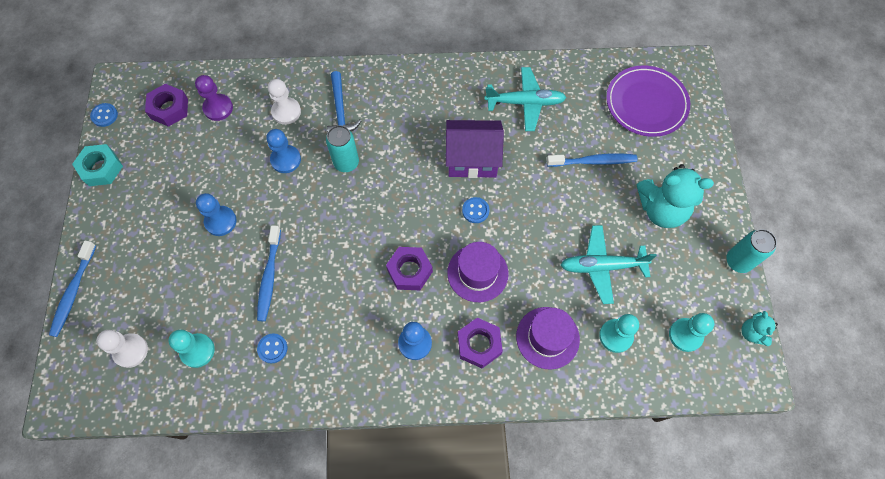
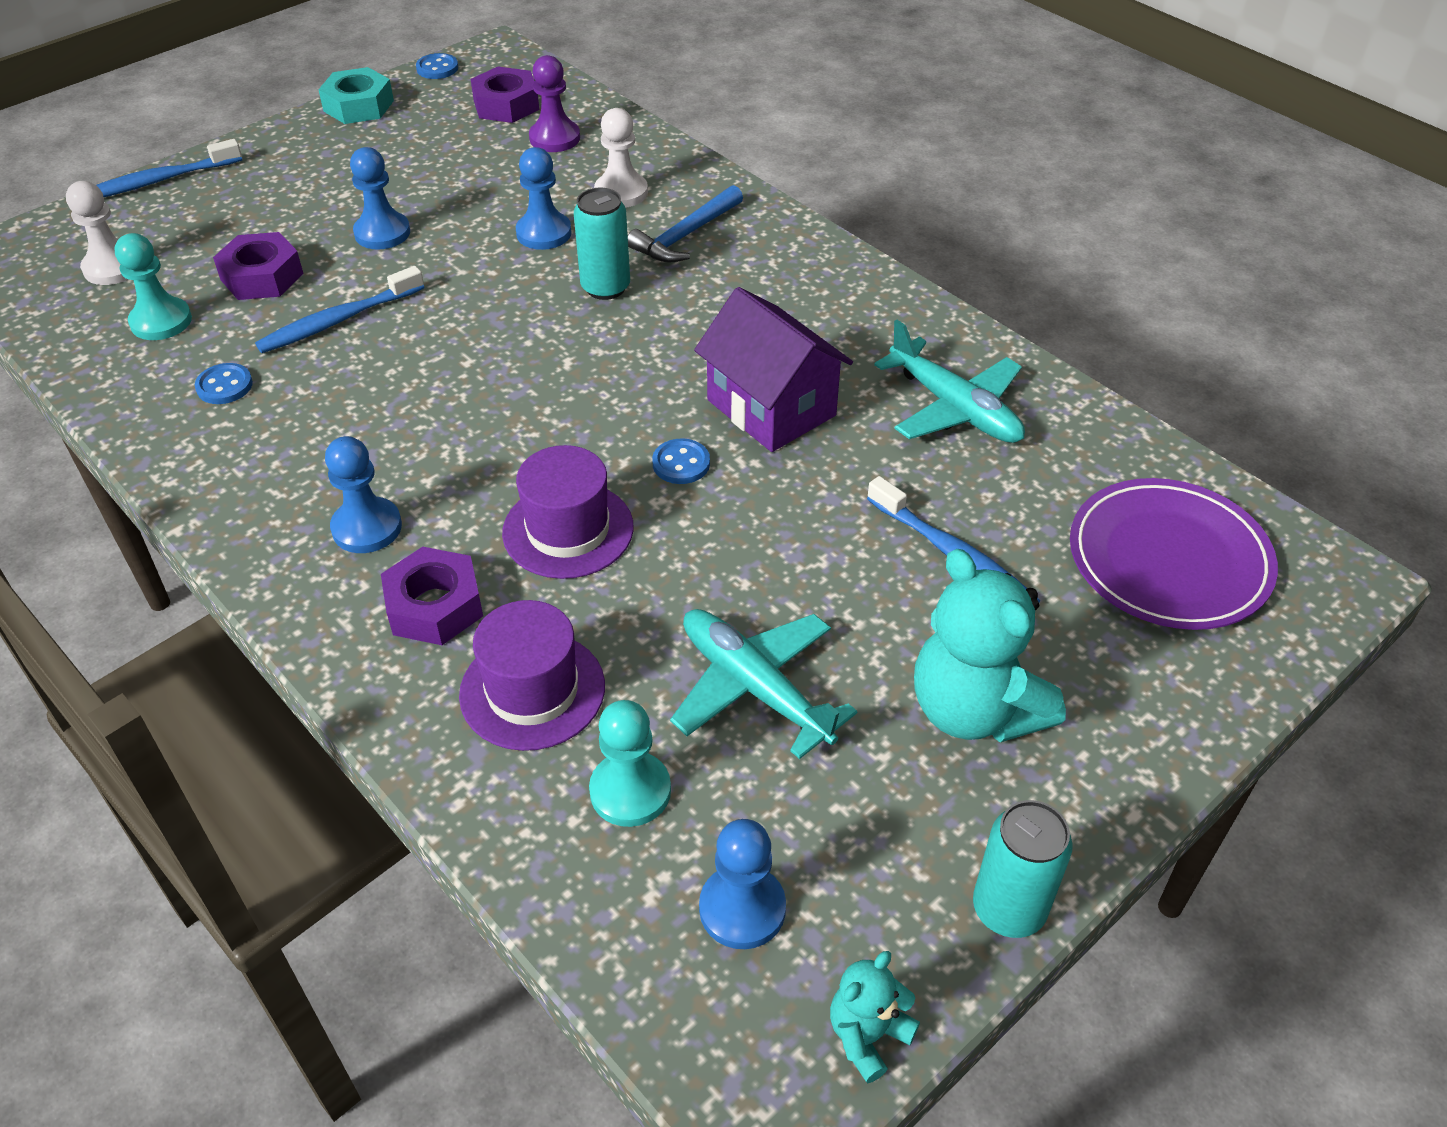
camera: 50 degrees right, 20 degrees down
purple nut [386,247,433,290] -> purple nut moved to [213,232,304,300]
turquoise pawn [669,313,714,352] -> blue pawn [699,819,786,949]

